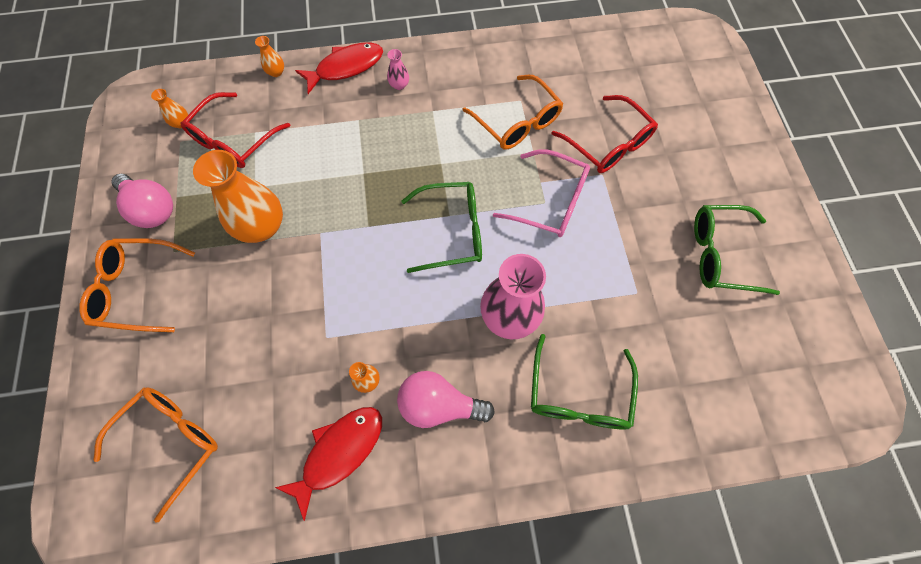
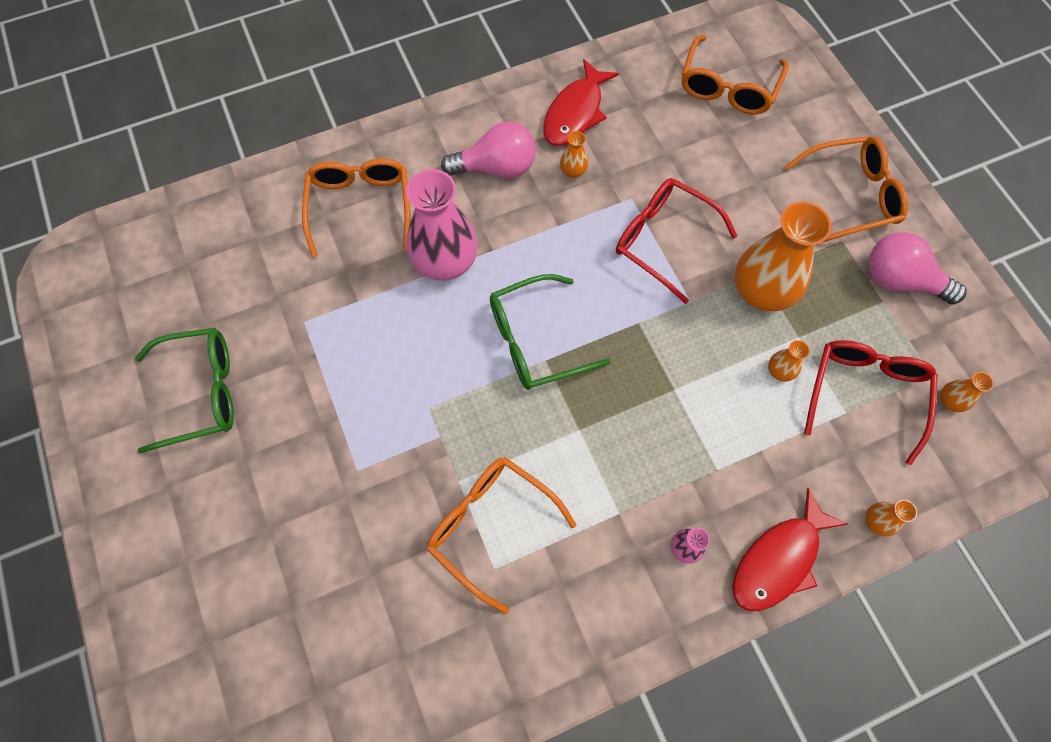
camera: 165 degrees right, 0 degrees up
pink glasses [493,149,590,237] -> none
green glasses [531,334,638,430] -> orange glasses [302,158,410,257]
red glasses [551,95,658,173] -> red glasses moved to [616,178,737,304]
none -> orange vase [768,340,810,382]

